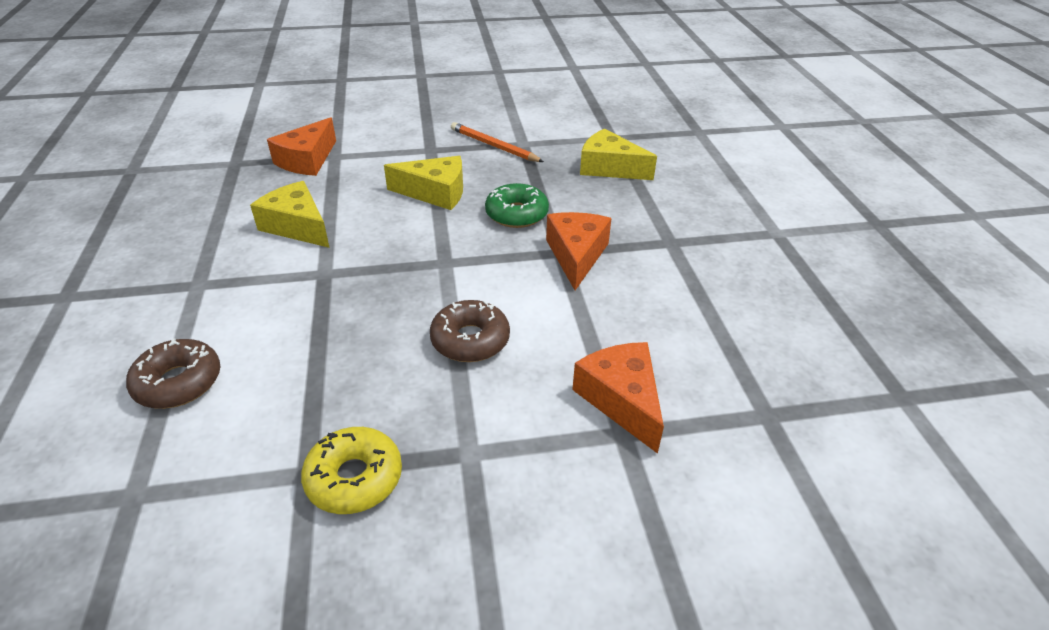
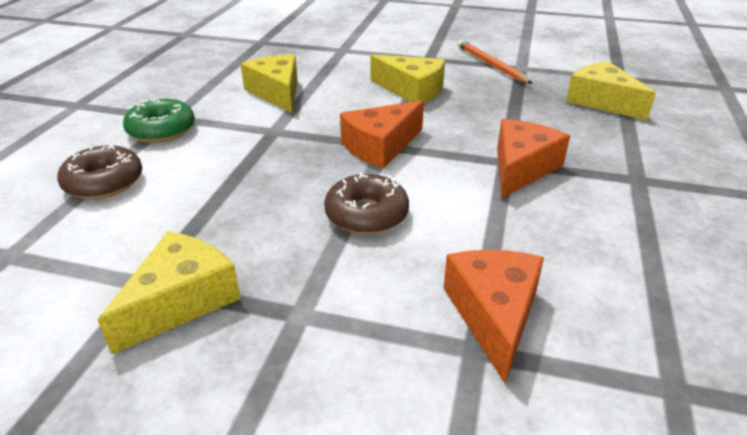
camera: 25 degrees right, 5 degrees down
orange cheese [267,117,336,176] -> orange cheese moved to [340,100,424,168]
yellow donut [301,427,402,514] -> yellow cheese [97,231,241,355]
green donut [485,183,549,228] -> green donut moved to [123,99,195,143]

